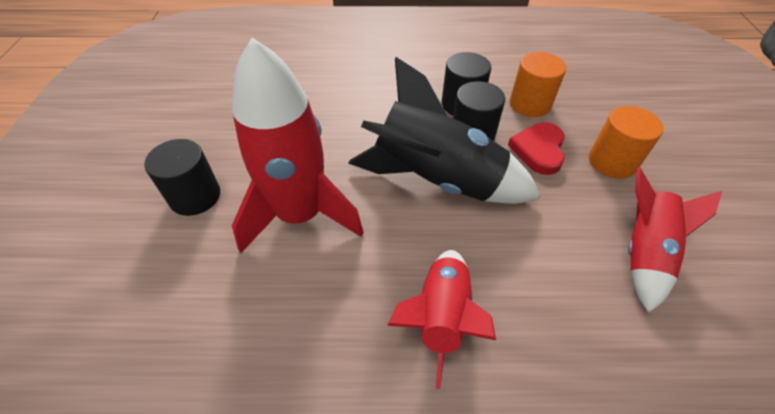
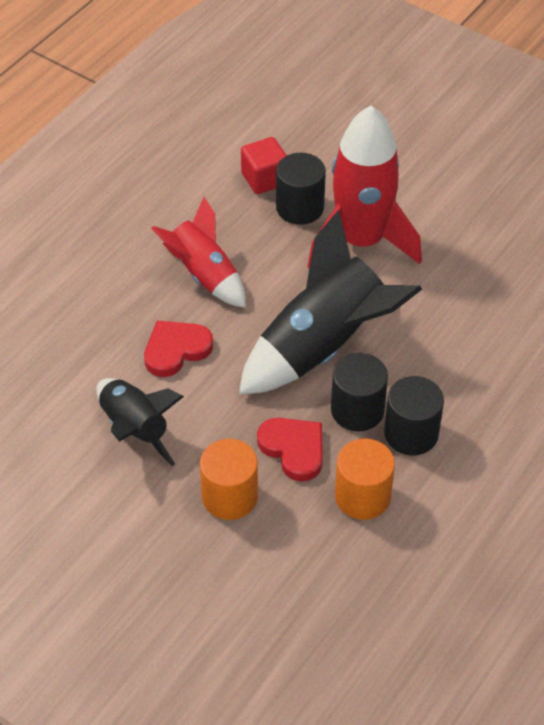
camera: 125 degrees right, 0 degrees up
black cylinder [144,139,220,216] -> black cylinder moved to [276,153,326,225]
red rocket [628,168,722,313] -> black rocket [96,378,184,466]
none -> red heart [144,320,213,377]
none -> red cube [241,137,287,194]

